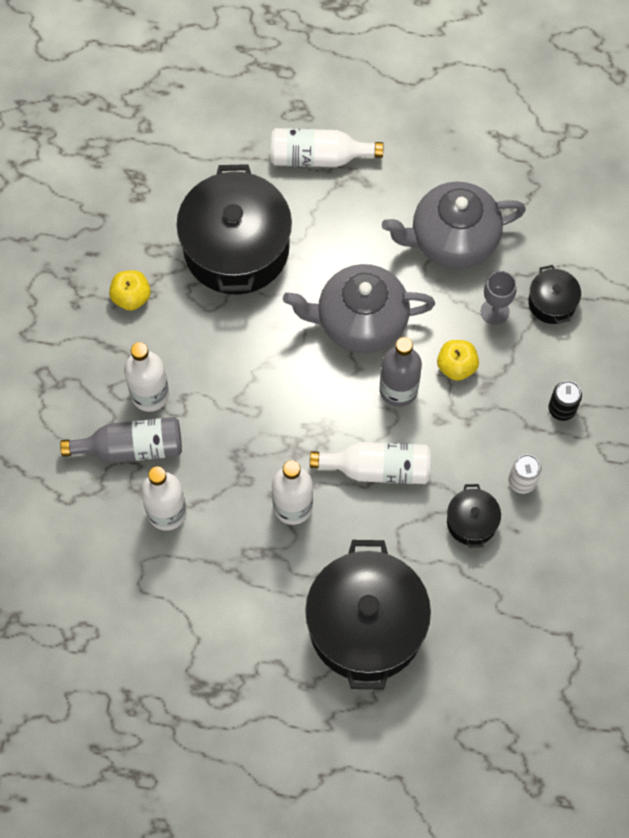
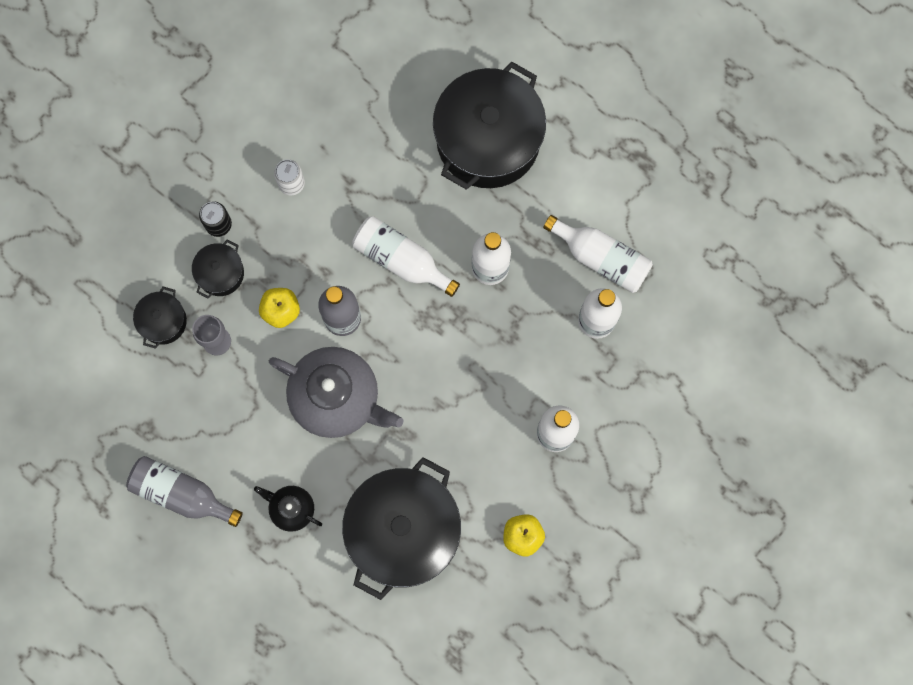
camera: 150 degrees left, 10 degrees up
grey bottle [60,417,182,463] -> grey bottle moved to [126,456,243,527]
white bottle [271,128,383,167] -> white bottle moved to [543,215,653,293]
grey teapot [382,181,526,269] -> none
black pot [447,484,501,548] -> black pot moved to [192,239,244,299]
none -> black teapot [254,486,322,532]

